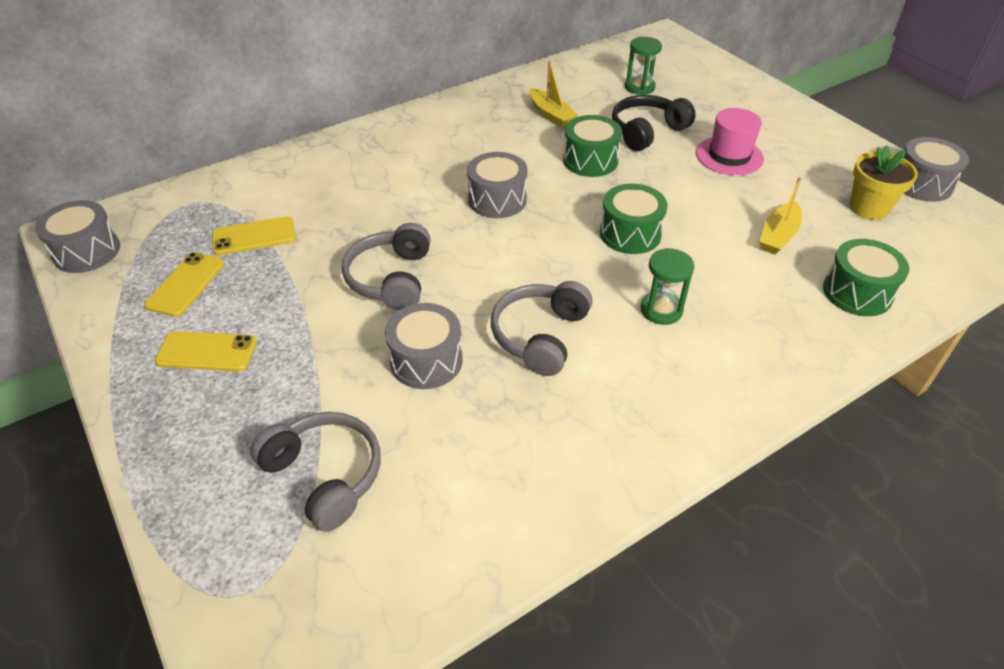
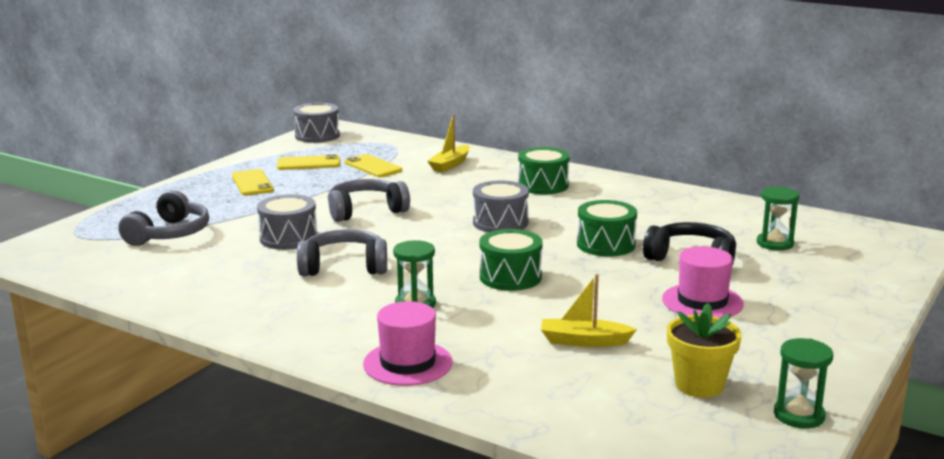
camera: 65 degrees right, 25 degrees down
yellow boat [529,61,578,128] -> yellow boat moved to [428,114,470,172]
green drum [823,239,910,316] -> green drum moved to [518,147,570,195]
grey drum [904,137,969,202] -> green hourglass [774,338,833,428]
none -> pink hat [363,301,453,386]

